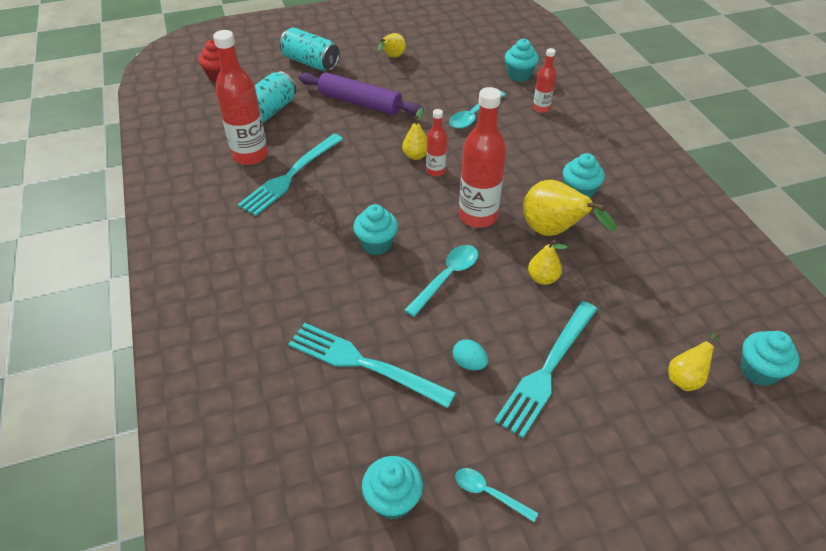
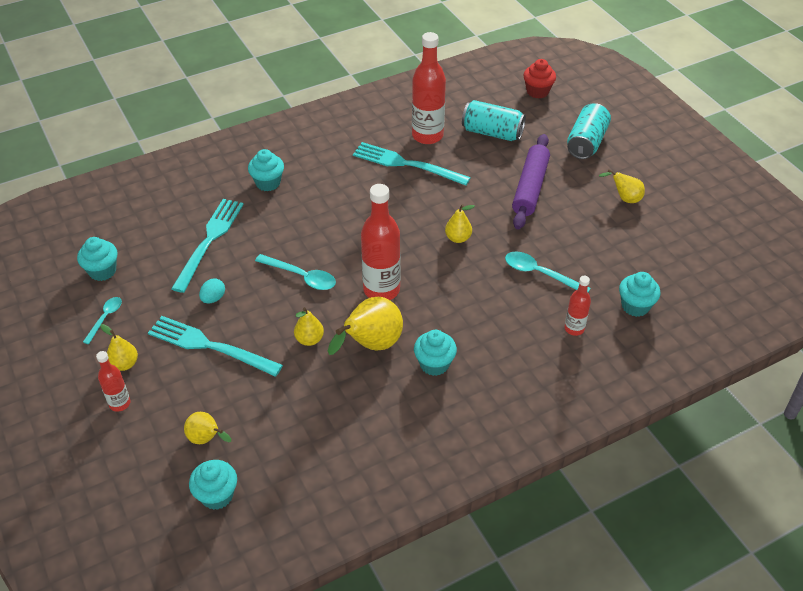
camera: 80 degrees right, 0 degrees up
turquoise cupcake [353,204,398,255] -> turquoise cupcake moved to [248,149,284,191]
red bottle [426,109,447,177] -> red bottle moved to [96,351,131,412]
none -> yellow pear [100,324,138,371]

